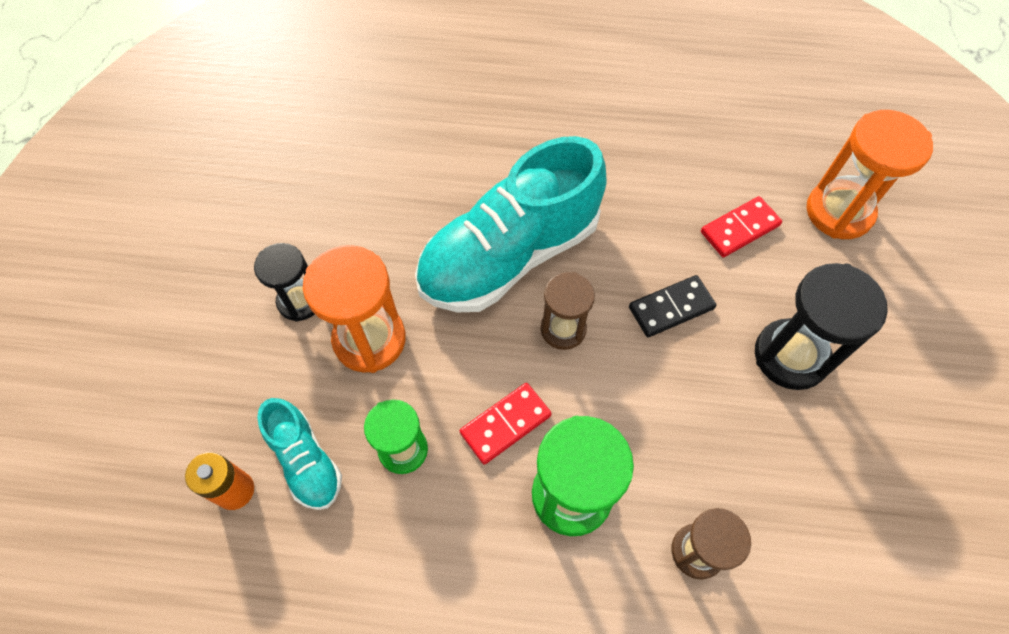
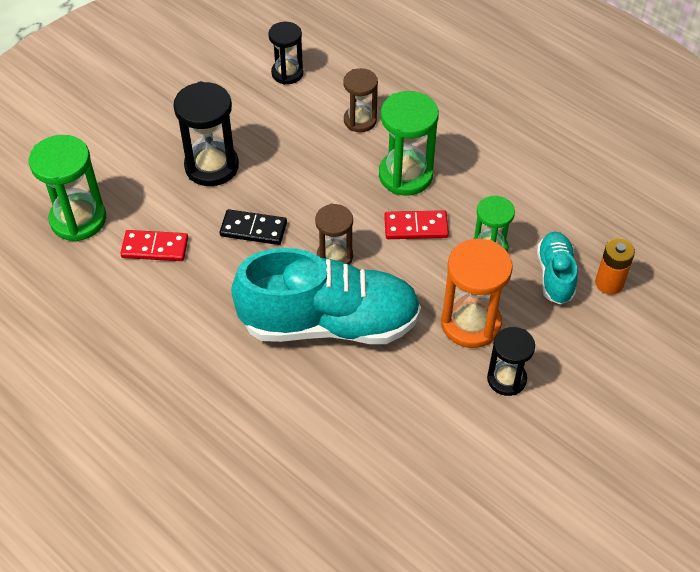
camera: 145 degrees left, 10 degrees down
orange hourglass [807,110,933,239] -> green hourglass [29,135,106,242]
none -> black hourglass [268,22,304,85]

